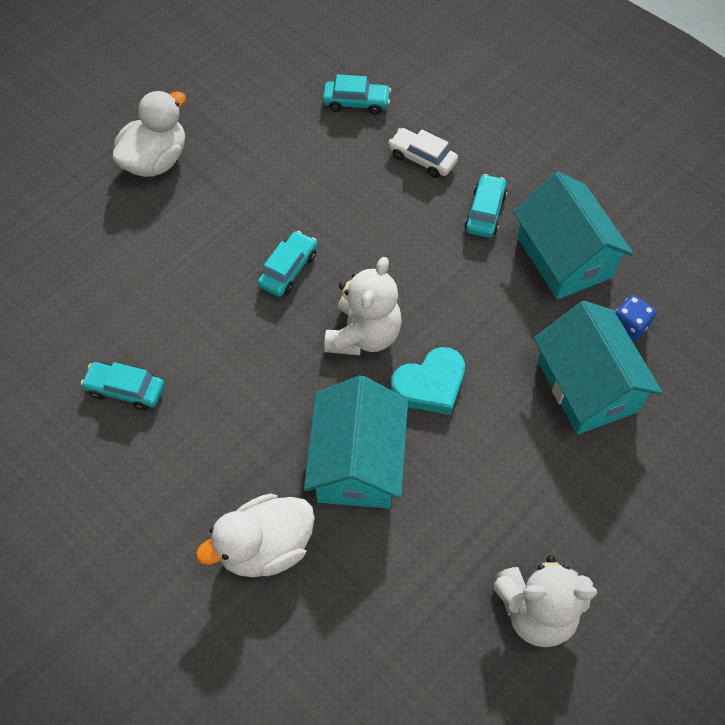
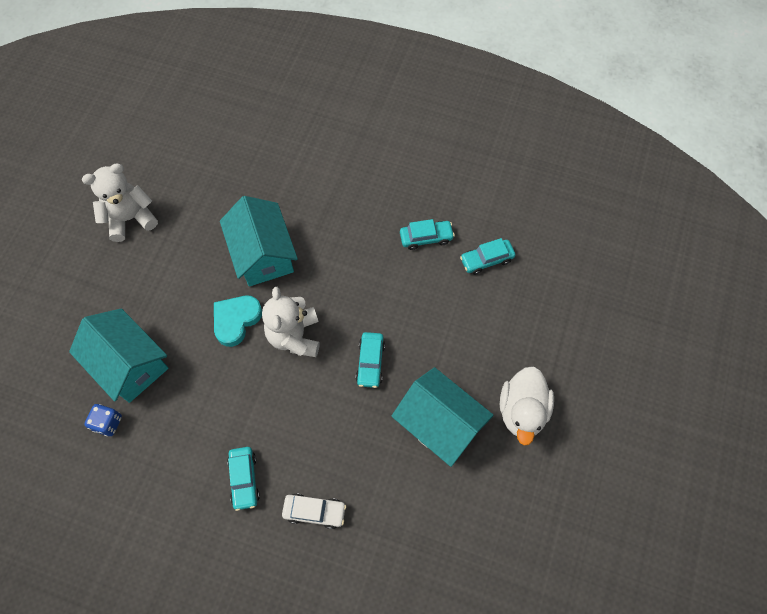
camera: 155 degrees right, 5 degrees up
white duck [196,493,315,577] -> none
turquoise car [323,74,391,115] -> turquoise car moved to [460,238,515,275]
turquoise house [513,172,634,299] -> turquoise house moved to [391,367,493,467]

